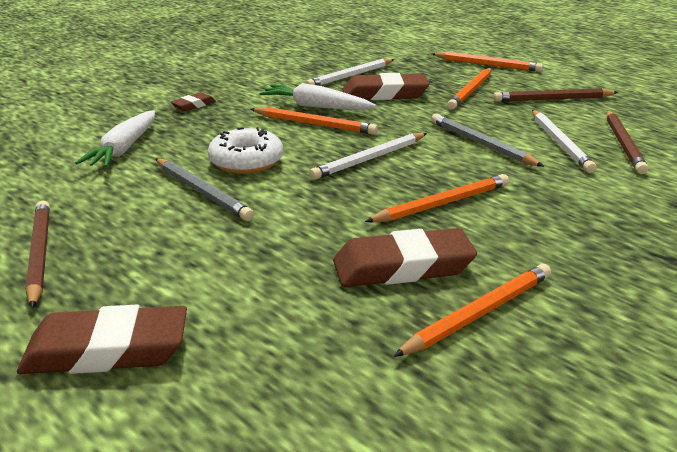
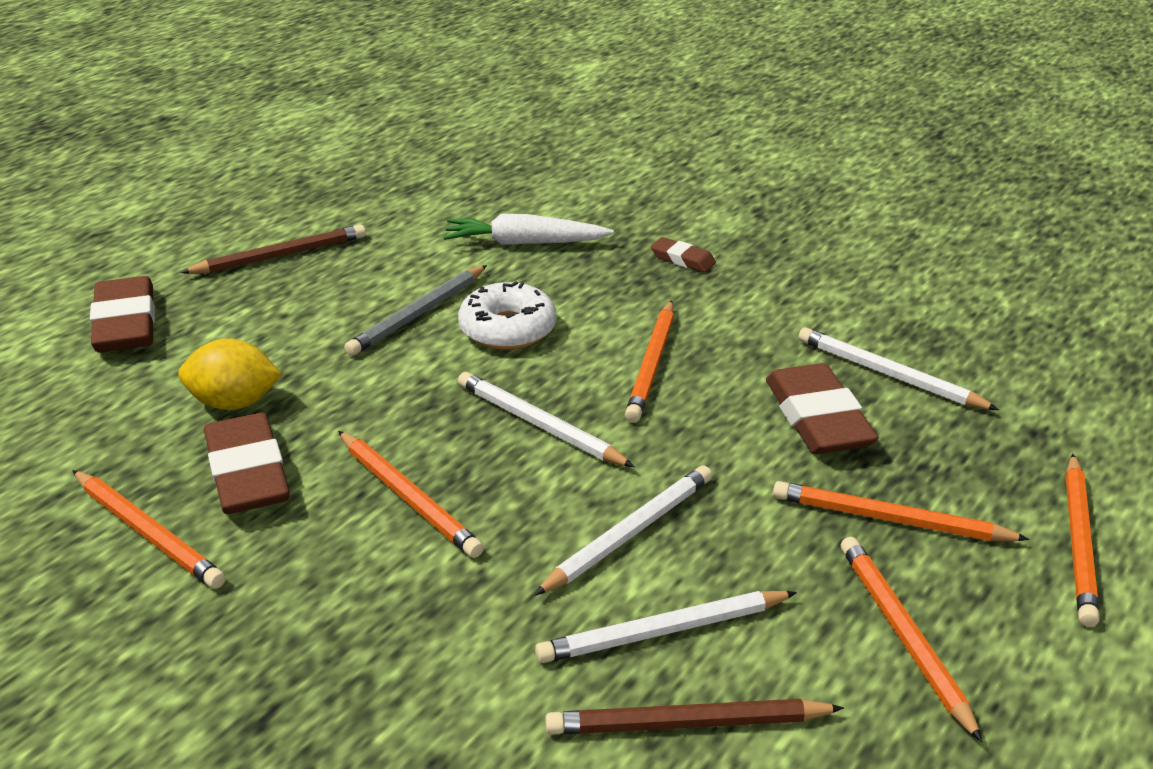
camera: 80 degrees right, 5 degrees up
white carrot [259,83,376,110] -> none
grey pencil [431,114,544,167] -> white pencil [534,465,712,596]
brown pencil [493,88,619,102] -> orange pencil [841,537,983,742]
none -> yellow lemon [178,338,282,410]

